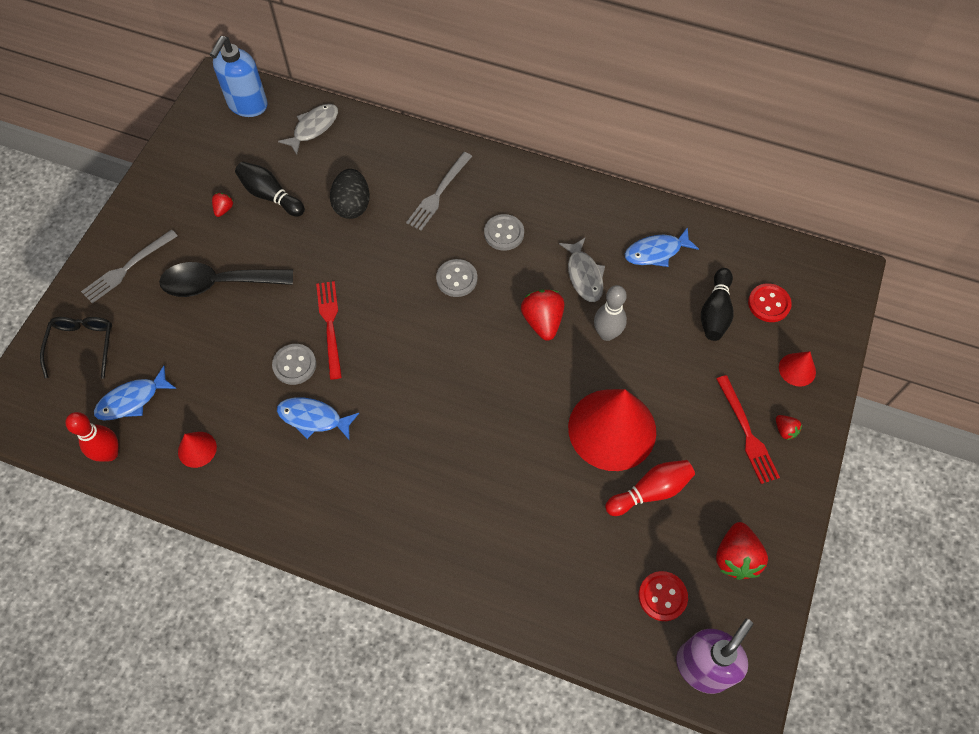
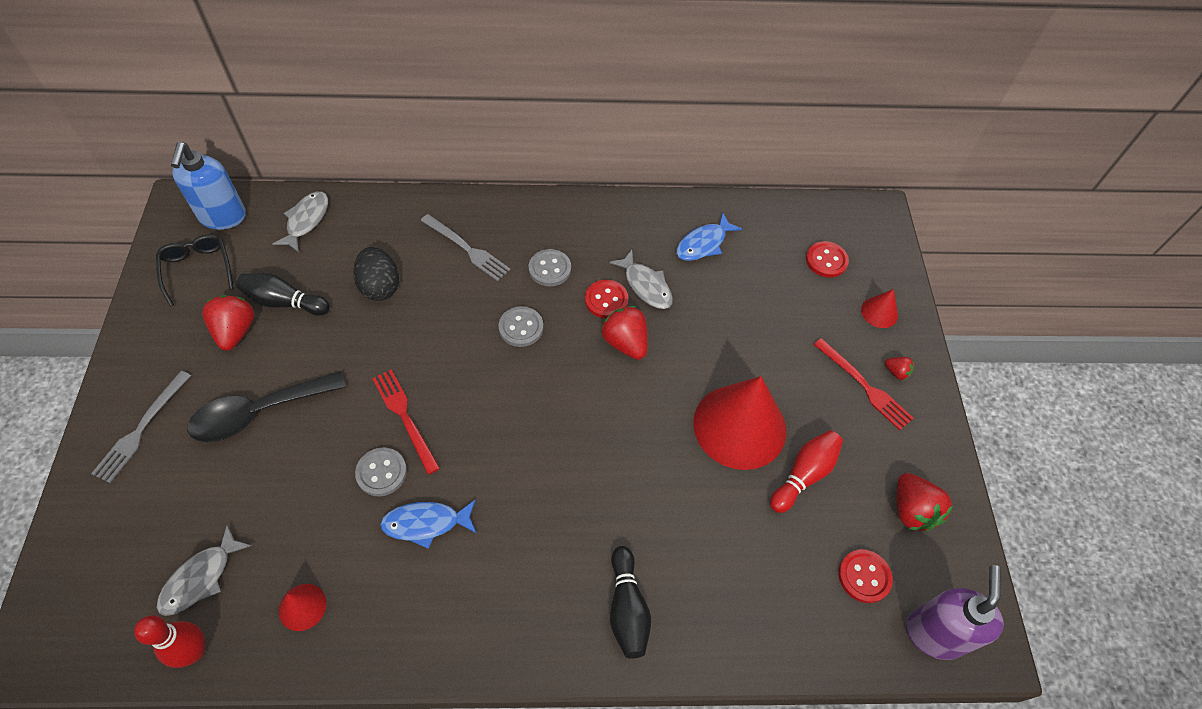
camera: 25 degrees left, 5 degrees down
black glasses [40,317,112,379] -> black glasses moved to [156,235,234,306]
blue fish [94,366,176,421] -> grey fish [157,525,252,616]
red strawberry [212,193,233,217] -> red strawberry [202,295,255,351], size x1.96
grey fork [406,152,472,230] -> grey fork turned 60 degrees counterclockwise [421,214,511,281]
grey bowling pin [594,285,627,341] -> none
black bowling pin [701,268,734,341] -> black bowling pin moved to [610,546,651,659]
none -> red button [585,280,629,318]

